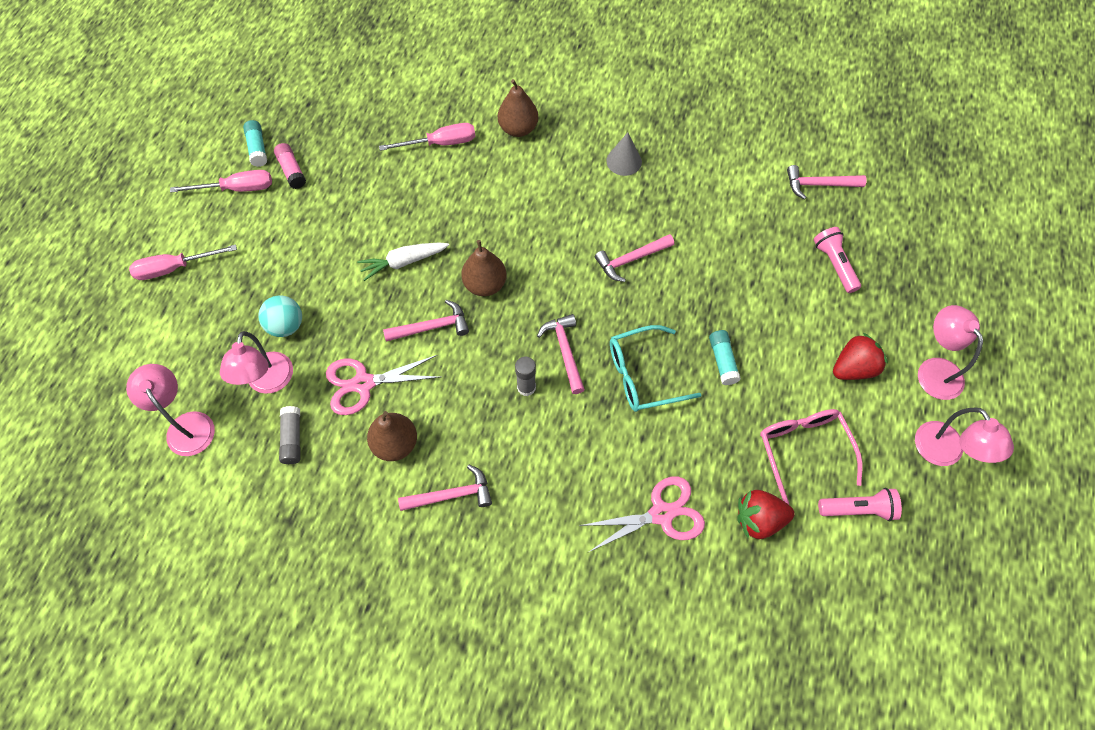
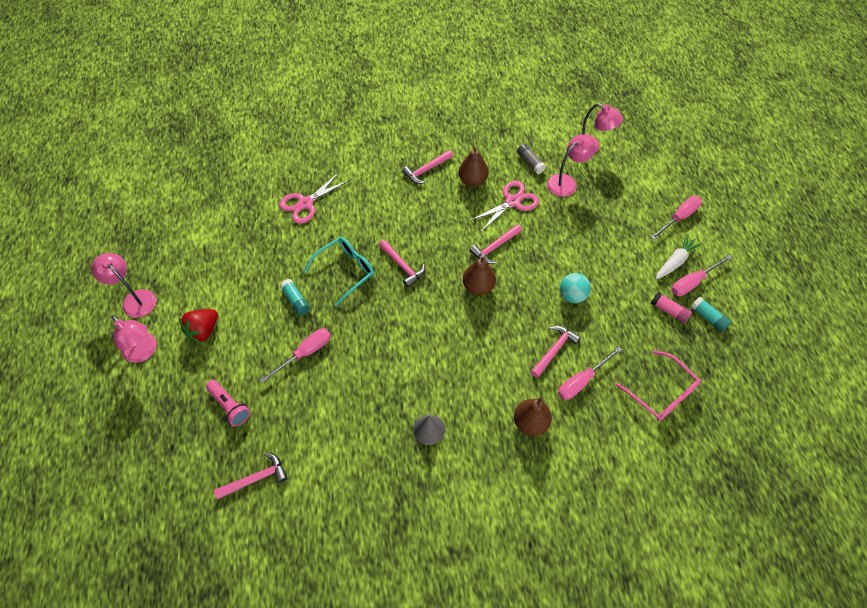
camera: 155 degrees right, 5 degrees down
pink lamp [220,331,293,394] -> pink lamp turned 75 degrees clockwise [547,135,596,197]
turquoise ball [258,295,302,337] -> turquoise ball moved to [560,273,591,303]
white carrot [357,243,449,281] -> white carrot moved to [656,234,702,279]
grey glue stick [515,357,536,396] -> none
pink hammer [595,234,674,282] -> pink hammer moved to [531,326,581,378]
red strawberry [737,490,795,539] -> none
pink glasses [760,409,862,505] -> pink glasses moved to [616,350,701,421]
pink flashlight [818,488,902,521] -> none
none -> pink screwdriver [260,328,331,383]

